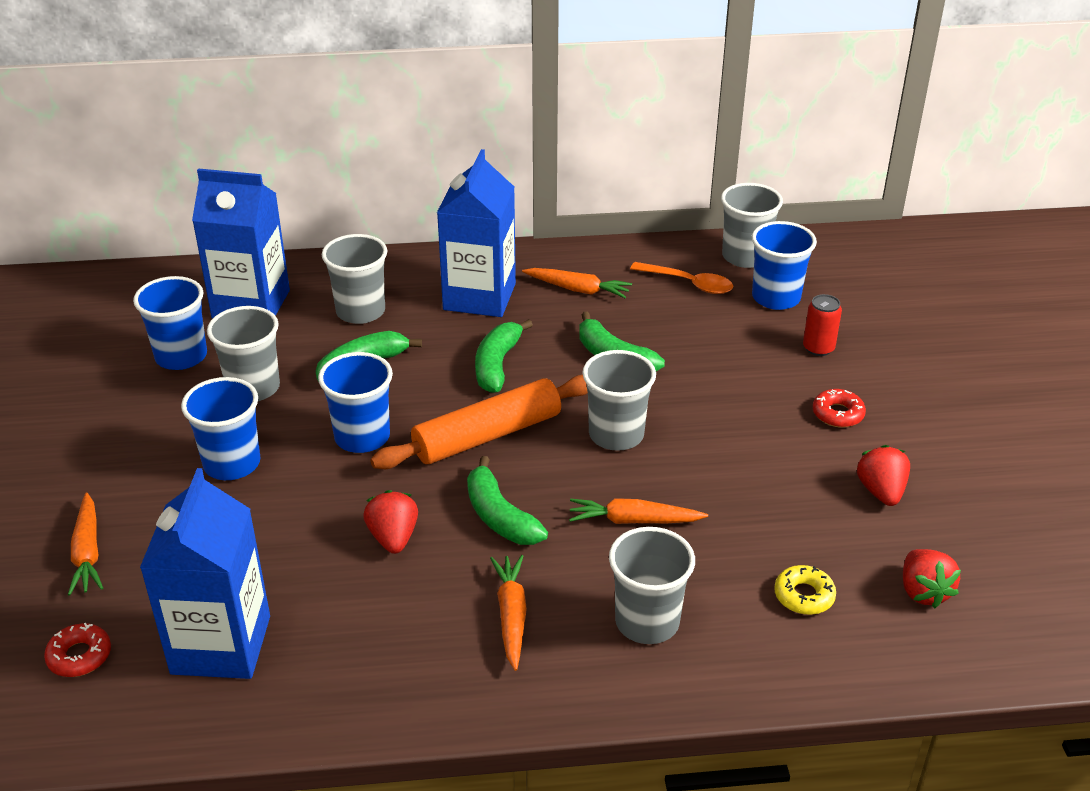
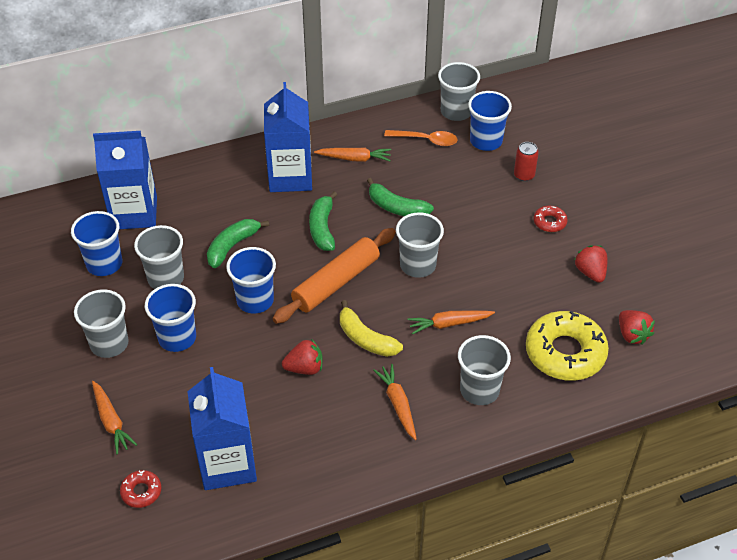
camera: 15 degrees left, 10 degrees up
grey cup [322,234,387,324] -> grey cup moved to [74,289,129,358]
red strawberry [363,490,418,554] -> red strawberry turned 105 degrees clockwise [282,339,323,375]
green banana [467,456,548,545] -> yellow banana [340,300,403,357]
yellow donut [774,565,836,615] -> yellow donut [526,311,609,381], size x2.19

